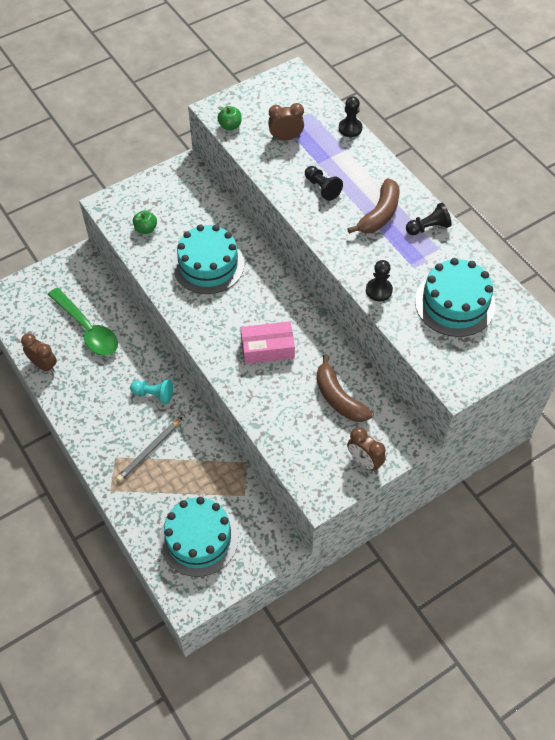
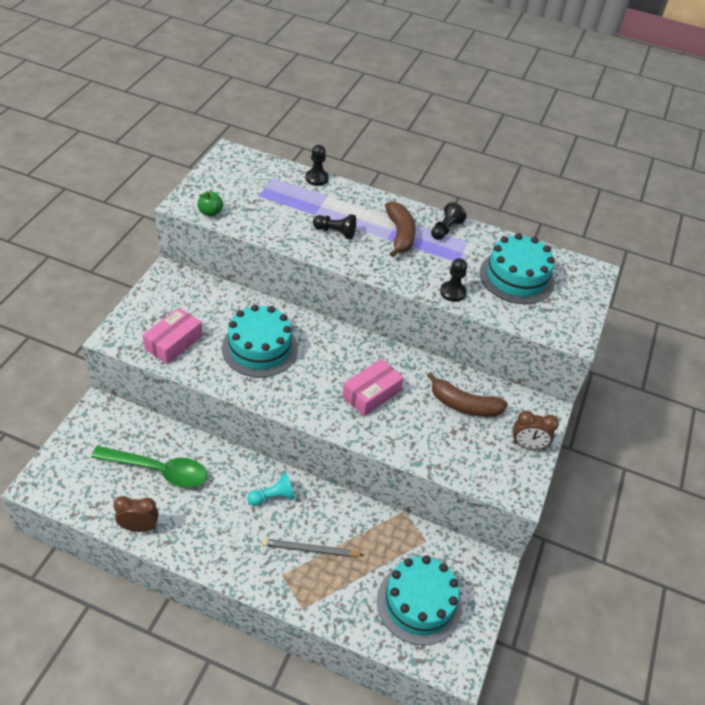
camera: 40 degrees left, 10 degrees down
grey pencil [116,417,182,482] -> grey pencil turned 90 degrees clockwise [262,539,363,557]
green apple [133,210,157,234] -> pink box [142,308,203,364]
brown clock [268,103,304,141] -> none

